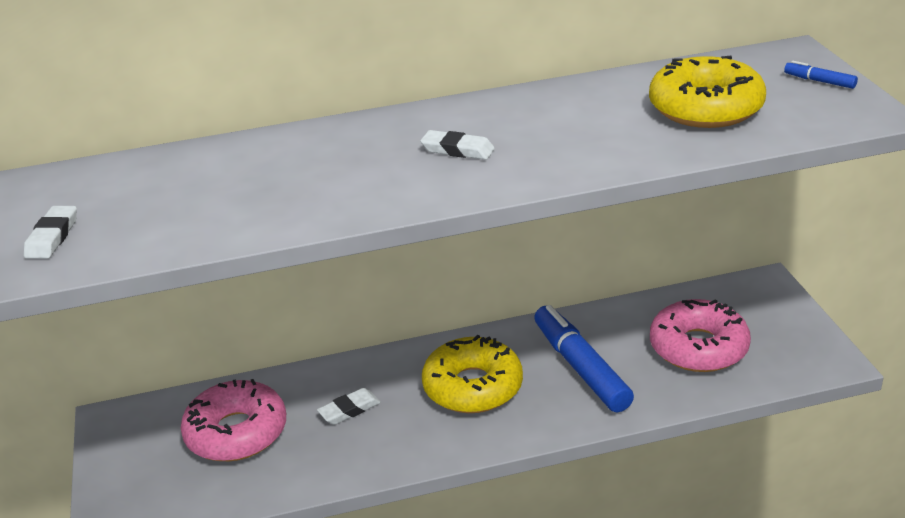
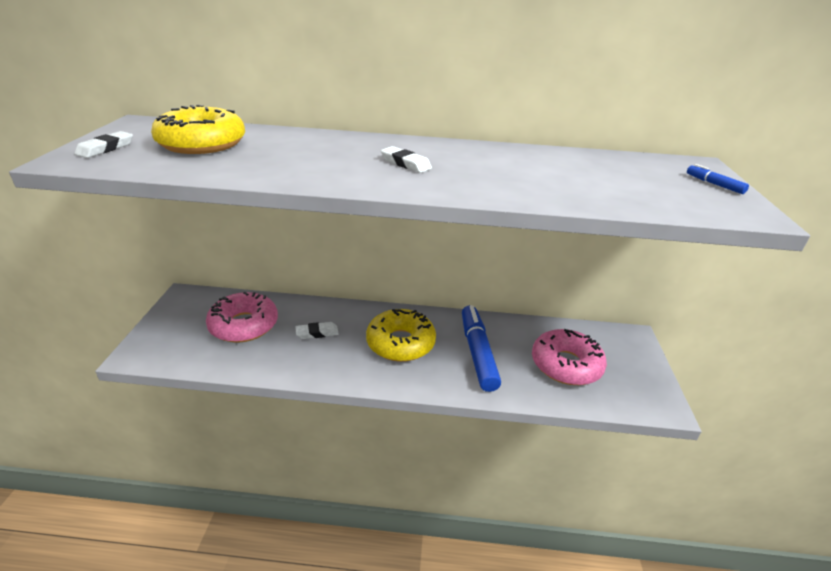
camera: 15 degrees right, 0 degrees up
yellow donut [649,56,766,128] -> yellow donut moved to [151,105,245,154]

